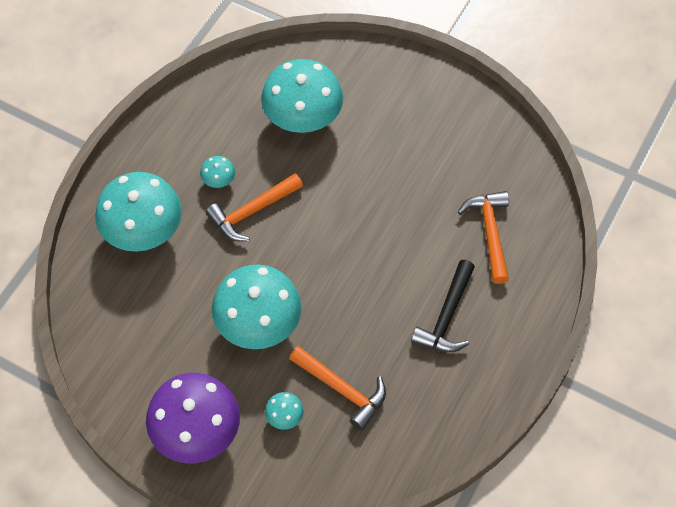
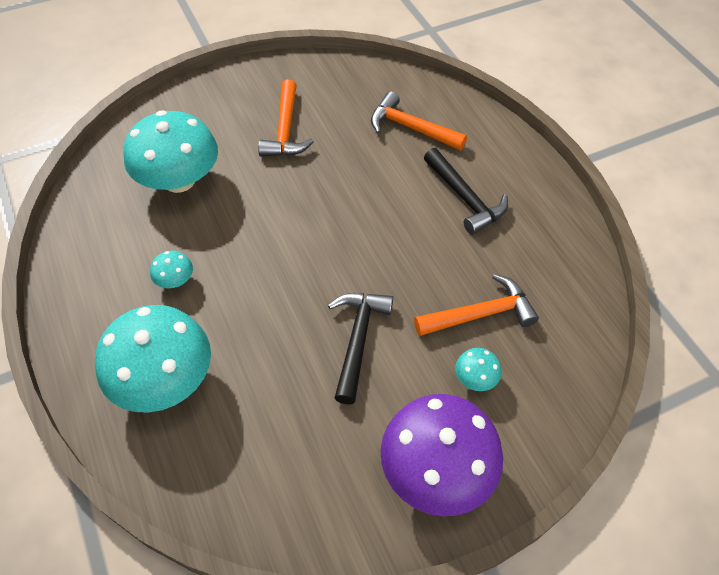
camera: 55 degrees left, 5 degrees down
orange hammer [206,173,303,241] -> orange hammer moved to [258,80,314,157]
turquoise mushroom [212,264,302,349] -> black hammer [328,293,393,404]

